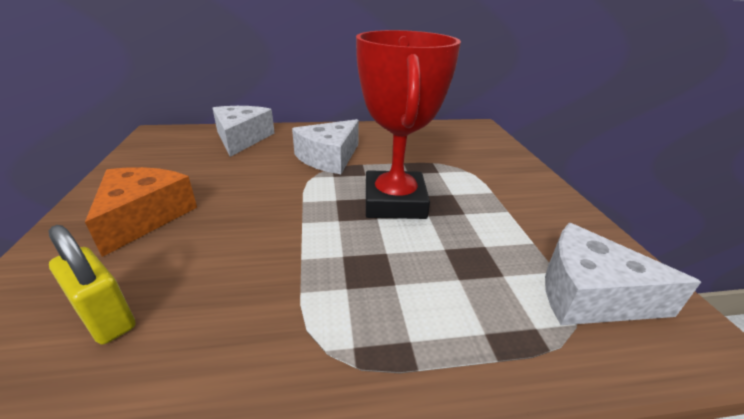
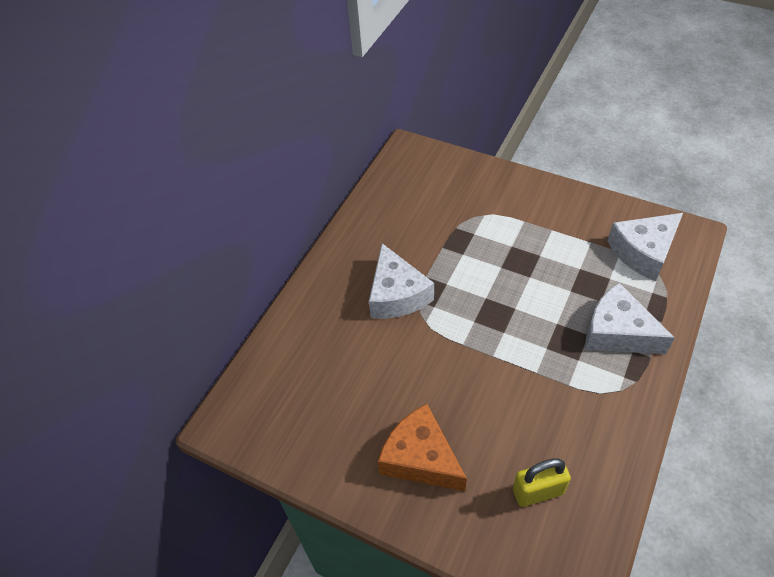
camera: 50 degrees left, 20 degrees up
white cheese [212,106,275,157] -> white cheese moved to [586,283,675,354]
red trophy [356,30,461,219] -> none

